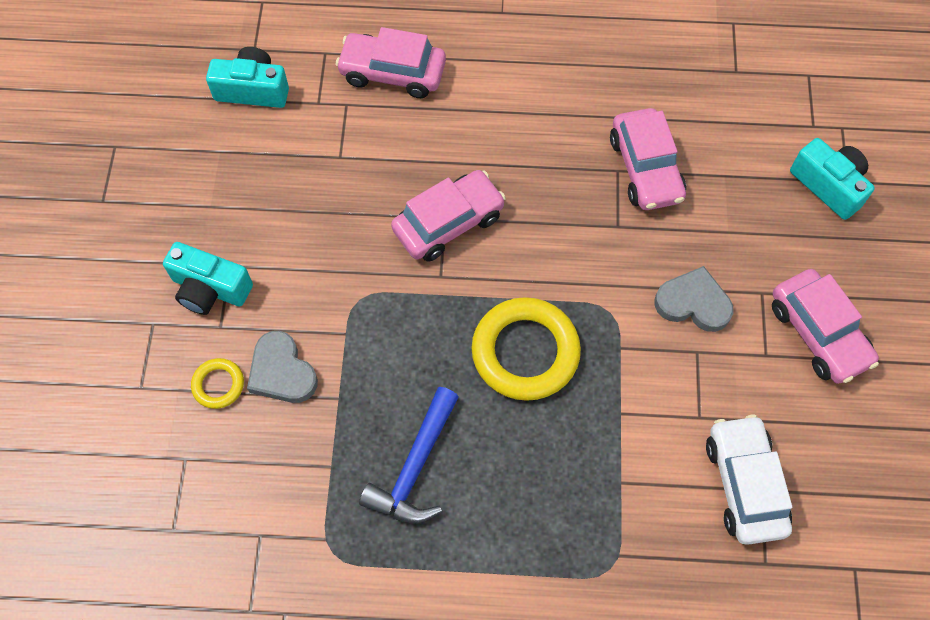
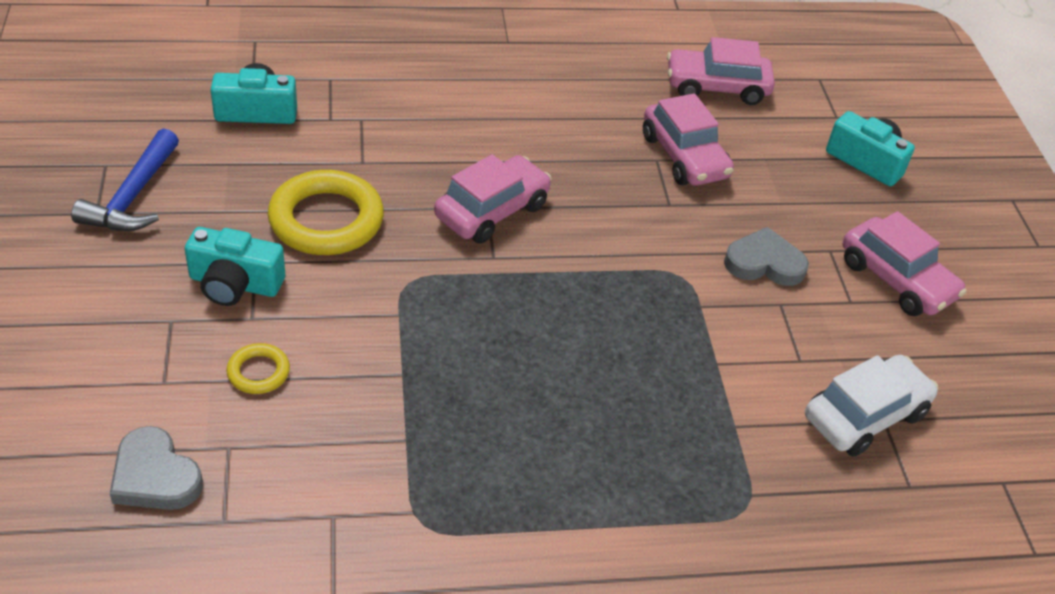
camera: 15 degrees left, 20 degrees down
grey heart [247,331,318,403] -> grey heart moved to [110,426,203,510]
pink car [336,27,446,98] -> pink car moved to [667,37,775,105]
blue hammer [359,387,459,523] -> blue hammer moved to [71,128,179,231]
yellow ring [472,297,581,401] -> yellow ring moved to [268,170,384,255]
white car [706,414,792,545] -> white car turned 75 degrees clockwise [805,355,938,457]

